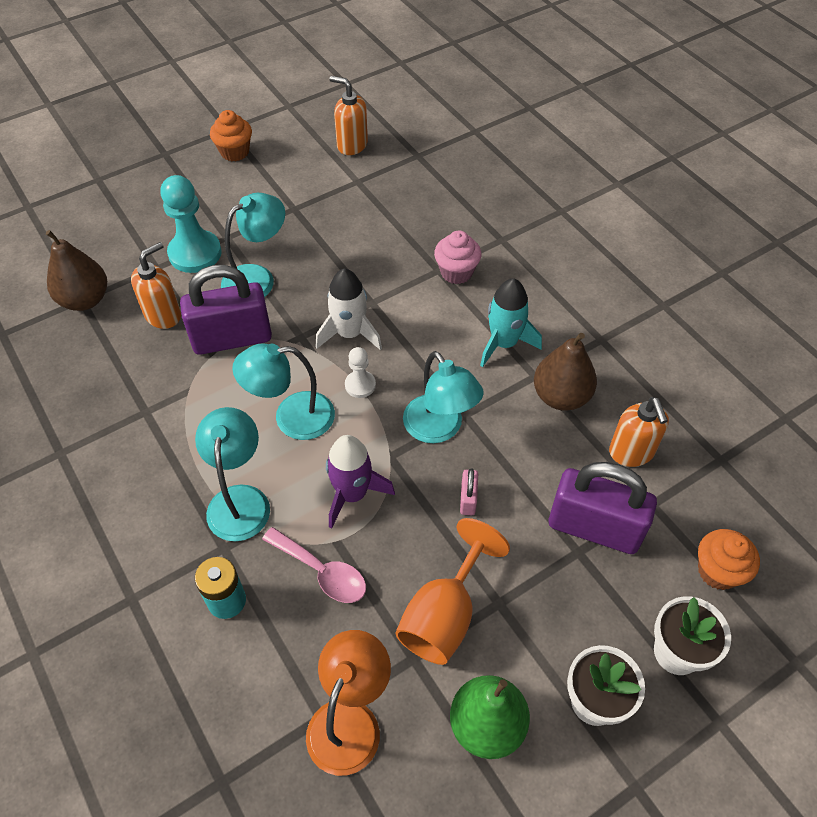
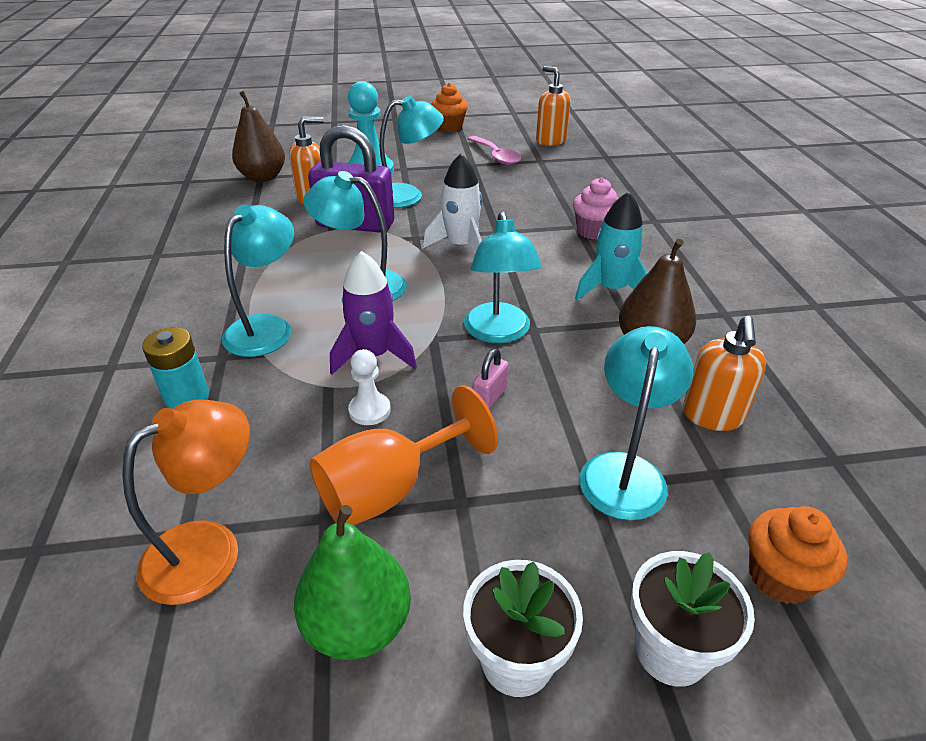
camera: 25 degrees right, 15 degrees down
pink spoon [262,527,366,603] -> pink spoon moved to [468,136,521,165]
white pawn [345,347,376,398] -> white pawn moved to [348,349,391,425]
purple padlock [549,462,657,554] -> turquoise lamp [579,326,693,520]

